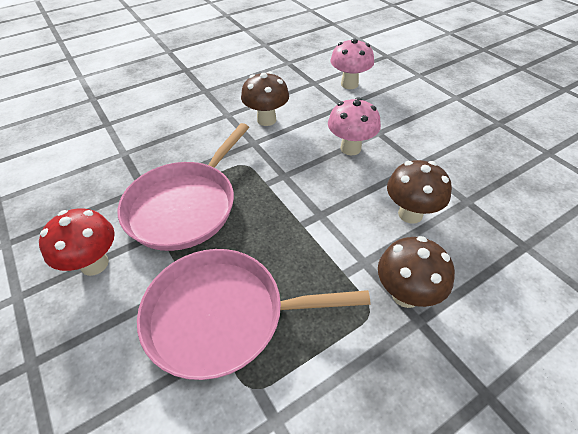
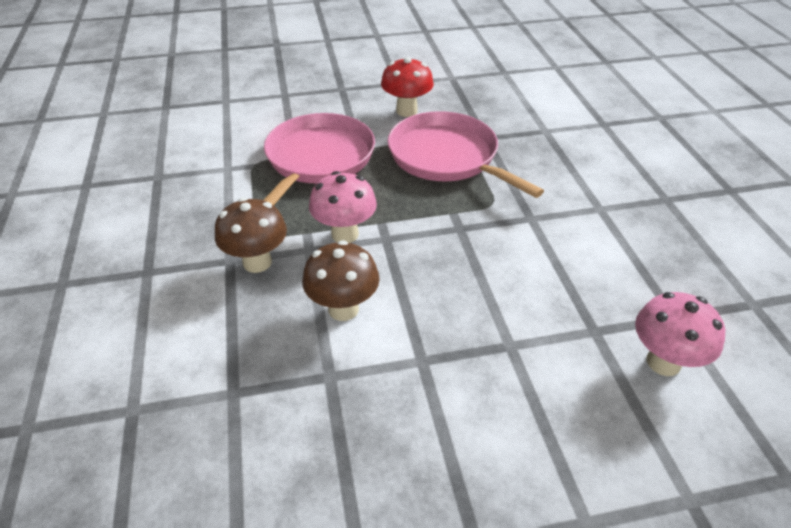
camera: 110 degrees right, 5 degrees down
brown mushroom [241,72,289,126] -> none
pink mushroom [328,97,381,155] -> pink mushroom moved to [309,171,377,243]

